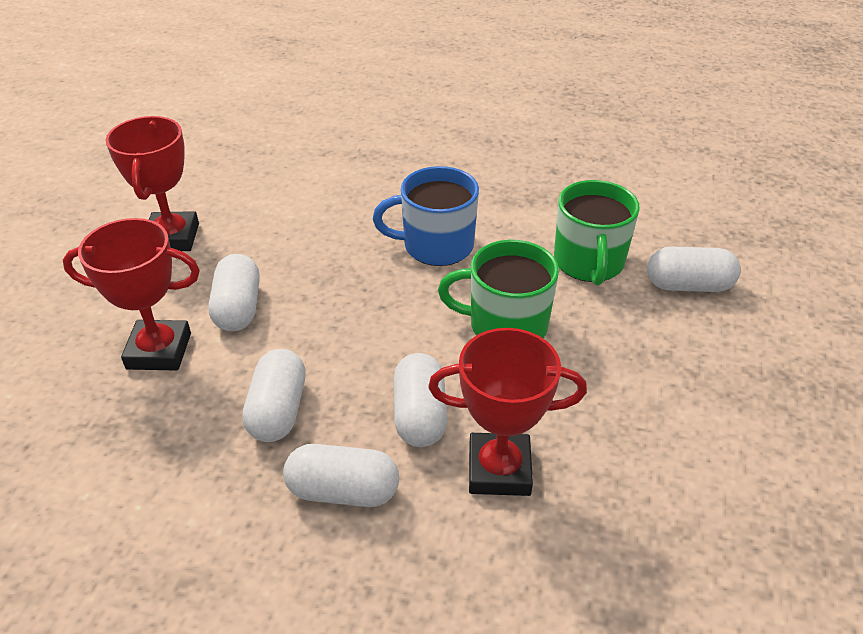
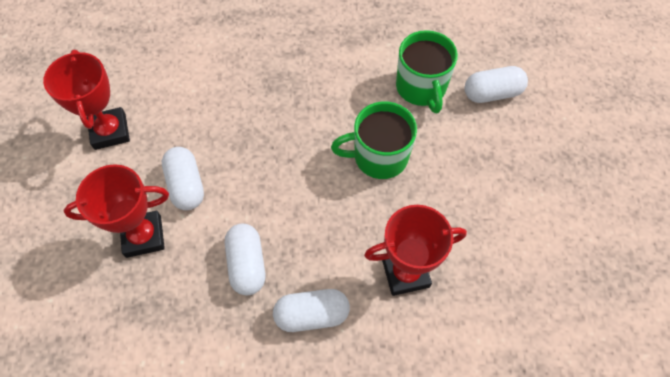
camera: 15 degrees left, 20 degrees up
blue mug [373,166,479,266] -> none
white capsule [393,353,448,447] -> none

